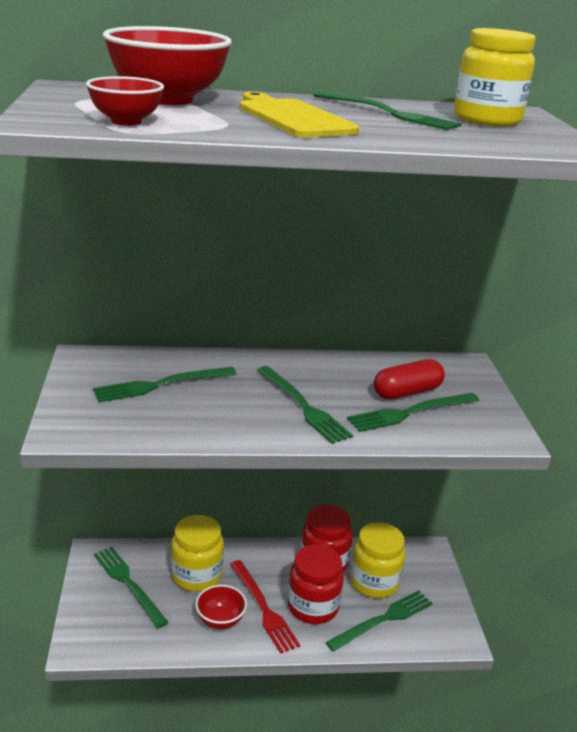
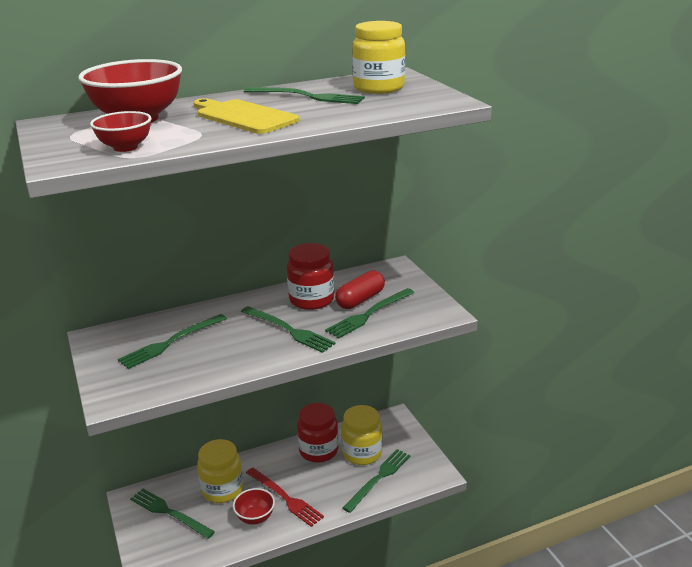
camera: 15 degrees left, 0 degrees up
red jar [287,545,344,624] -> red jar moved to [287,243,334,310]

